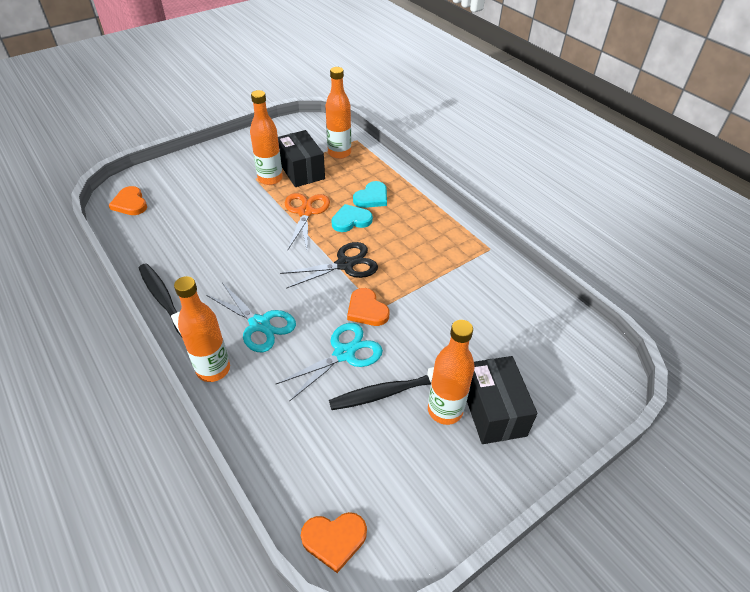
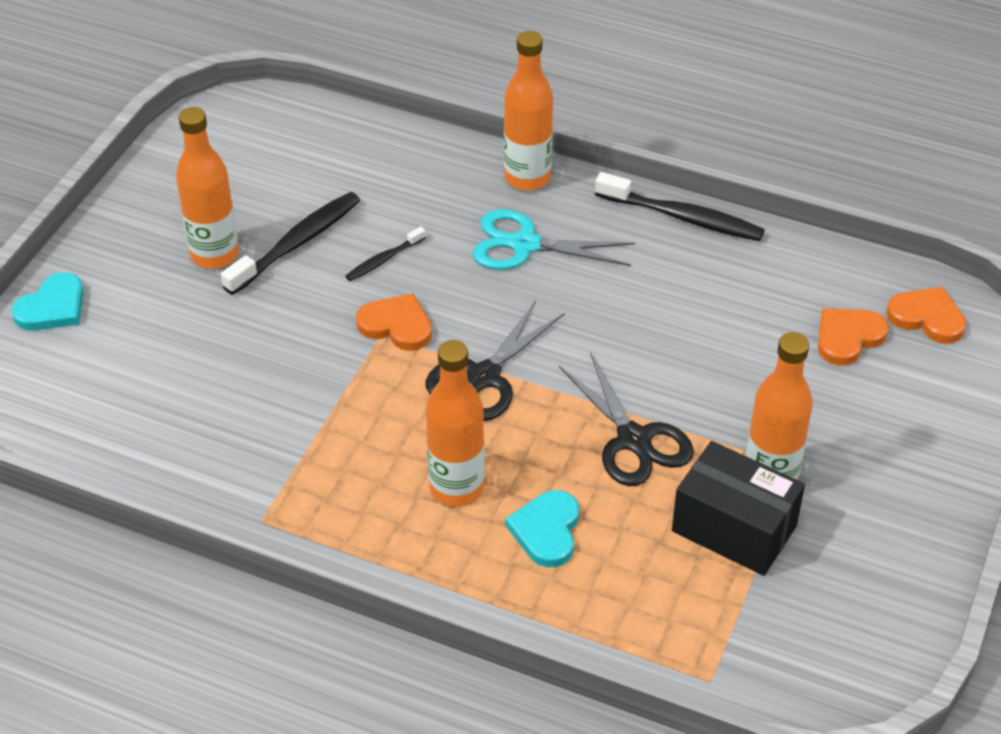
camera: 150 degrees right, 0 degrees up
turquoise scissors [275,323,383,402] -> black toothbrush [346,226,426,281]
orange scissors [285,193,330,251] -> black scissors [559,352,694,486]
orange heart [301,512,367,573] -> orange heart moved to [818,309,889,366]
orange bottle [325,67,351,159] -> orange bottle moved to [426,340,485,506]
turquoise heart [331,204,373,232] -> turquoise heart moved to [12,272,84,331]
black box [467,356,538,444] -> none

